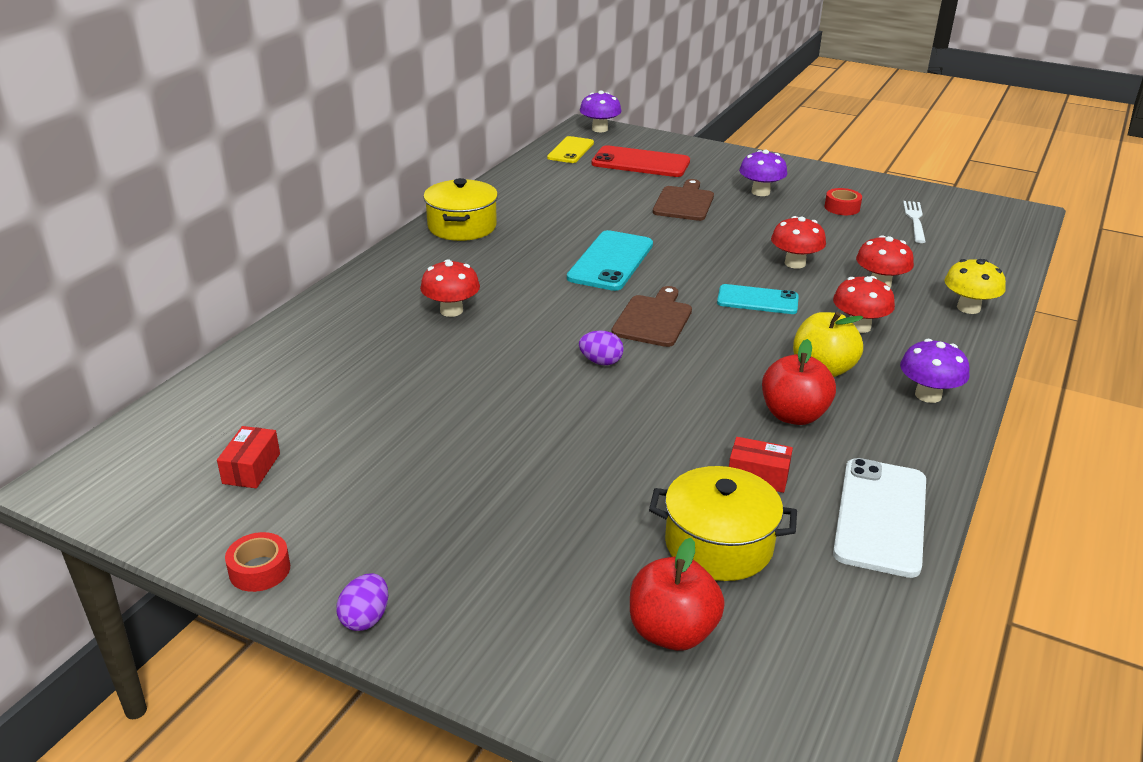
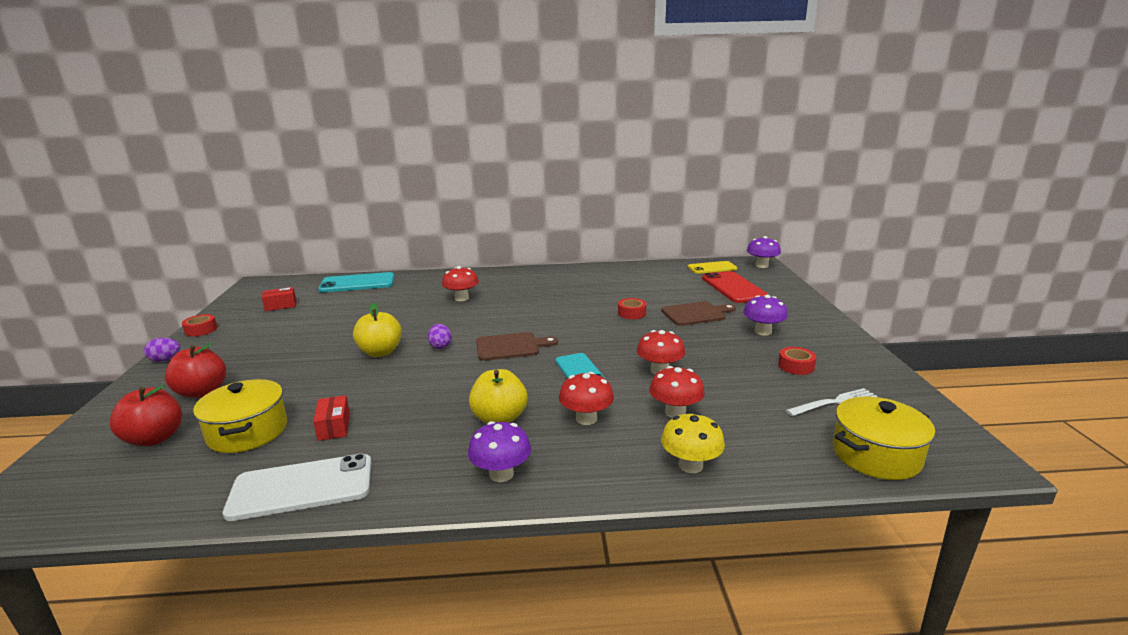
camera: 60 degrees right, 10 degrees down
yellow pot [423,178,498,241] -> yellow pot moved to [833,396,935,480]
turquoise phone [567,230,653,291] -> turquoise phone moved to [318,272,395,292]
red apple [762,339,836,425] -> red apple moved to [165,343,226,398]
none -> yellow apple [353,303,402,357]
none -> red tape [618,298,646,319]

